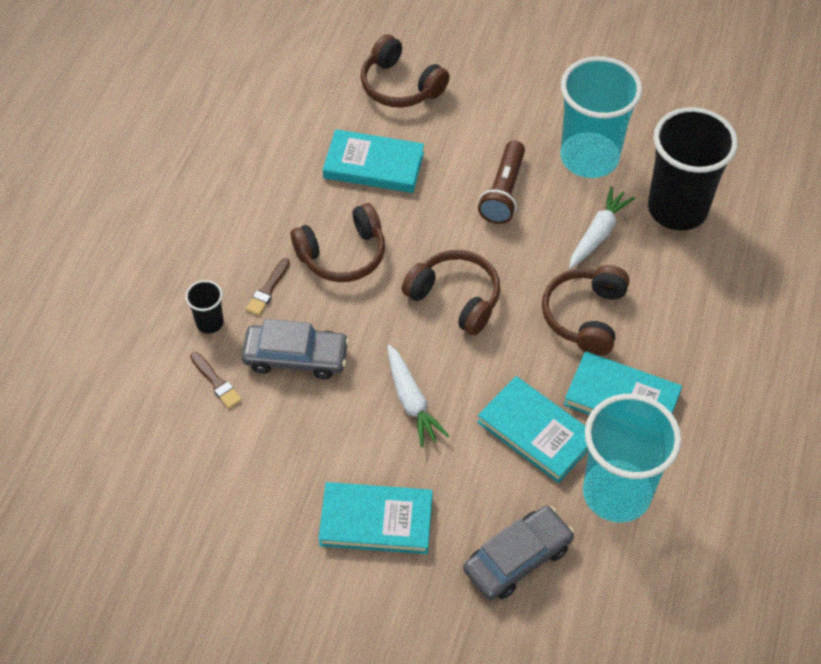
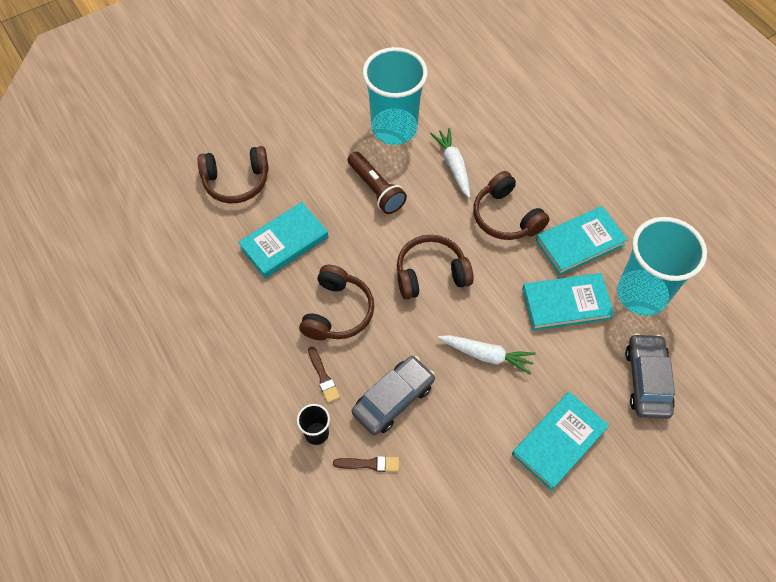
camera: 50 degrees left, 5 degrees up
black cup [648,107,738,230] -> none

